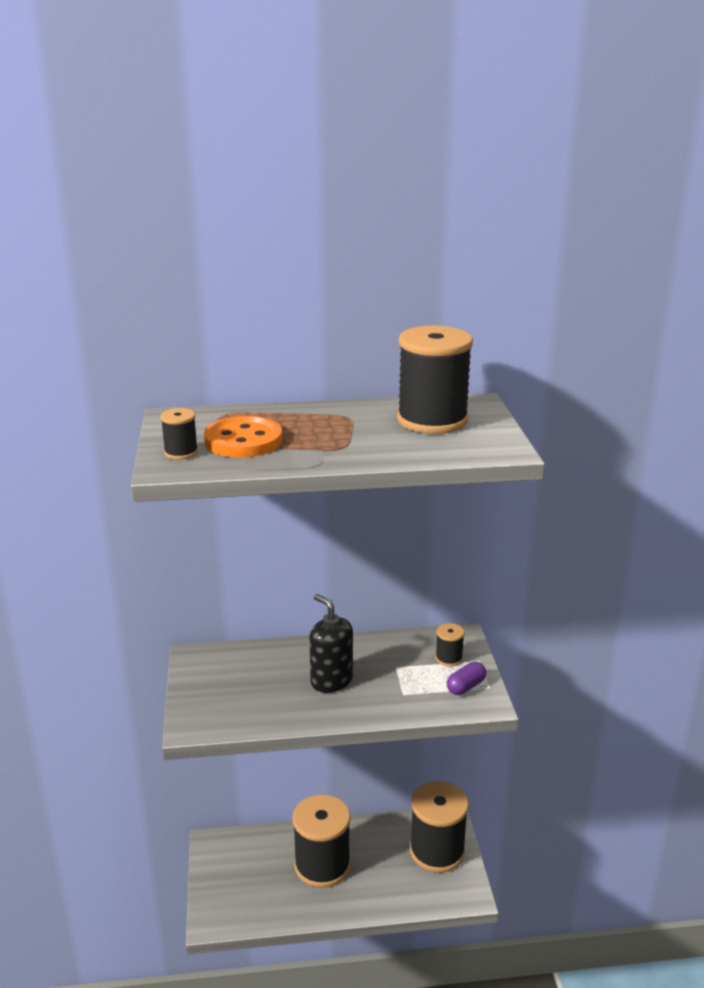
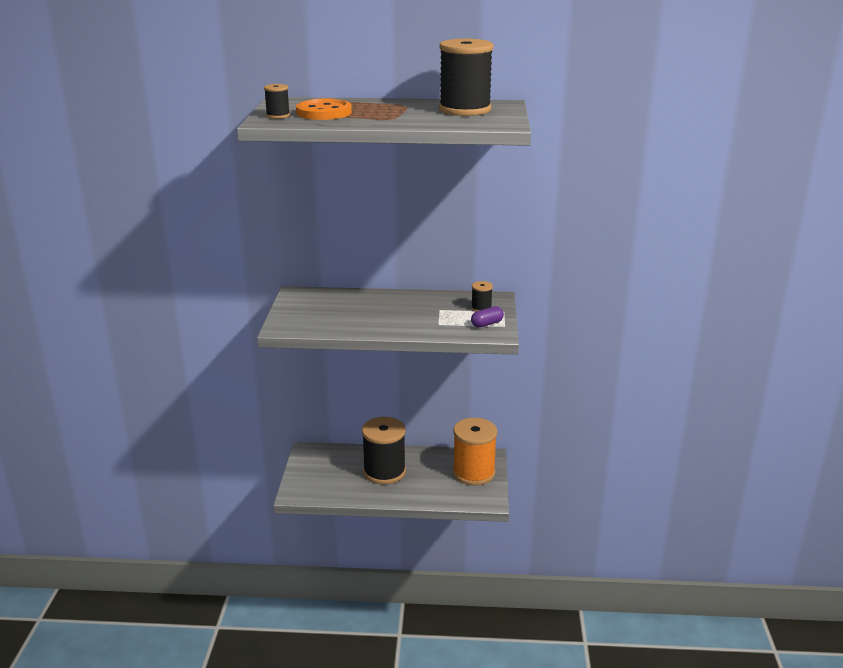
camera: 10 degrees right, 0 degrees up
black soap dispenser [309,594,353,693] -> none
black spool [410,781,469,873] -> orange spool [453,418,497,485]

